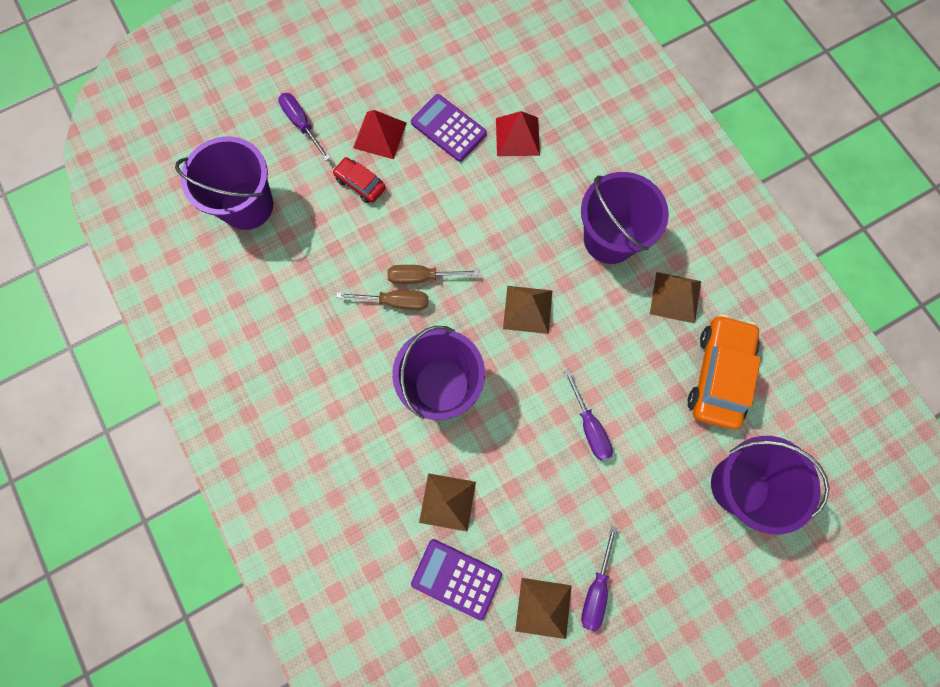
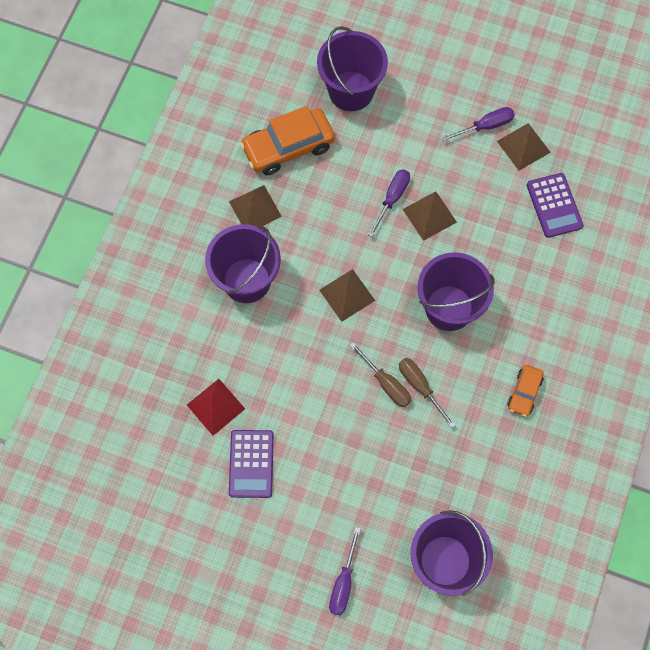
camera: 130 degrees left, 5 degrees down
red car [332,157,386,203] -> none
red pyramid [353,110,407,159] -> none
brown pyramid [419,473,476,532] -> brown pyramid moved to [403,191,457,241]
none -> orange car [507,365,544,417]

